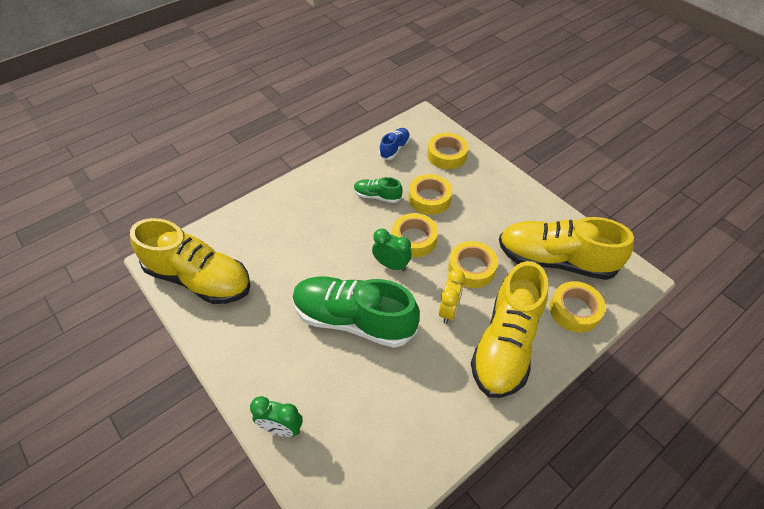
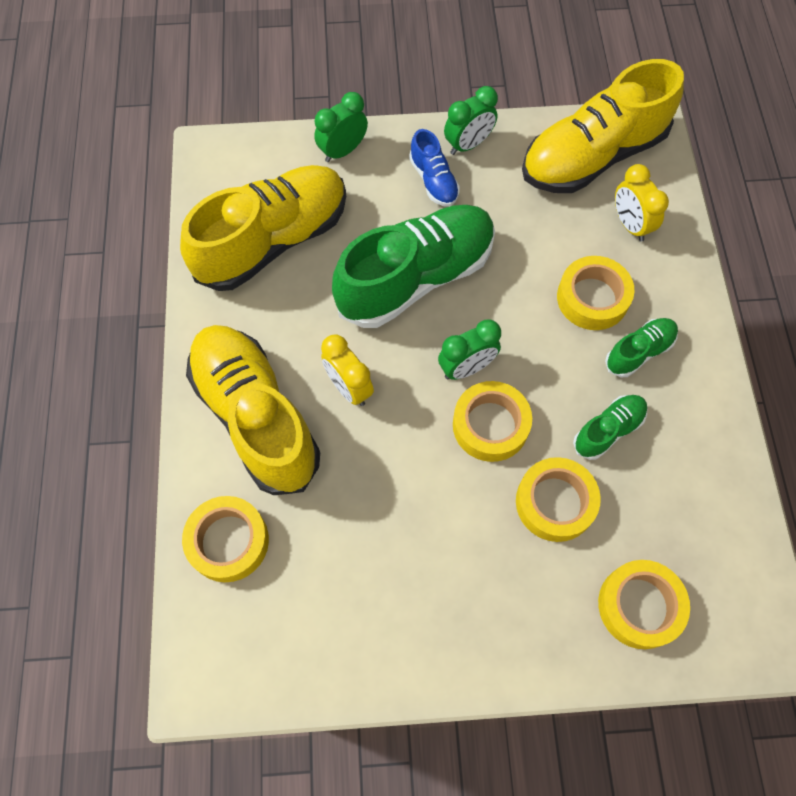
camera: 125 degrees right, 15 degrees up
blue shoe [379,128,410,160] -> blue shoe moved to [409,129,460,206]
yellow tape [448,241,498,288] -> yellow tape moved to [557,256,635,330]
yellow shoe [499,217,634,280] -> yellow shoe moved to [180,165,346,291]
none -> green clock [444,86,498,155]
none -> green shoe [605,318,678,377]
none -> yellow clock [615,164,669,242]

